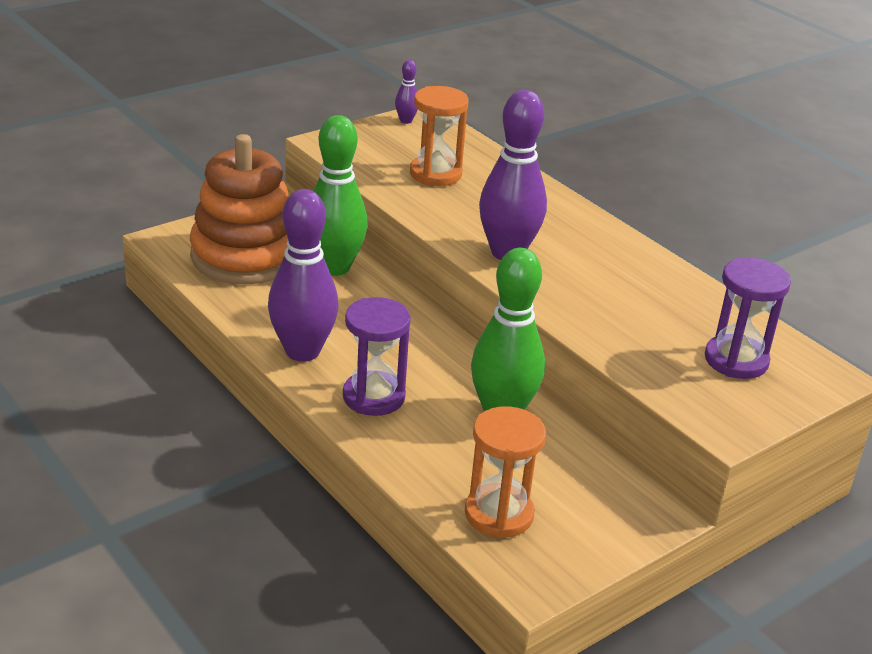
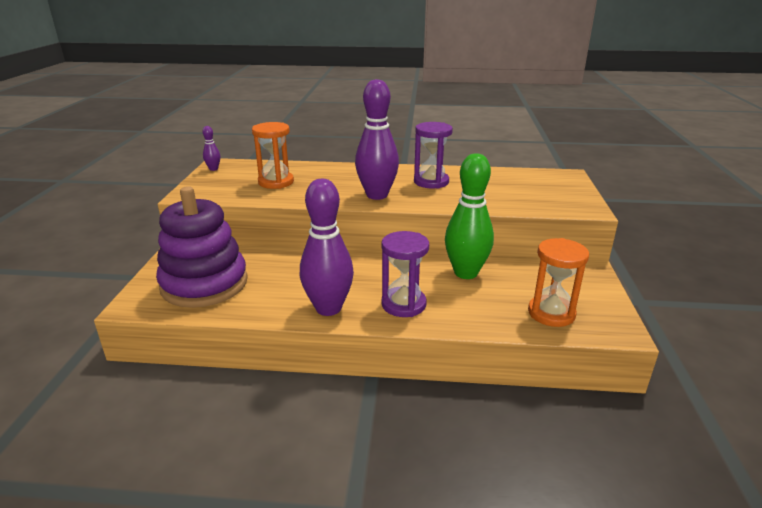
camera: 45 degrees left, 5 degrees down
orange stacking toy [190,134,289,284] -> purple stacking toy [156,186,248,308]
green bowling pin [314,115,368,276] -> none
purple hourglass [705,257,791,379] -> purple hourglass moved to [414,122,453,189]

